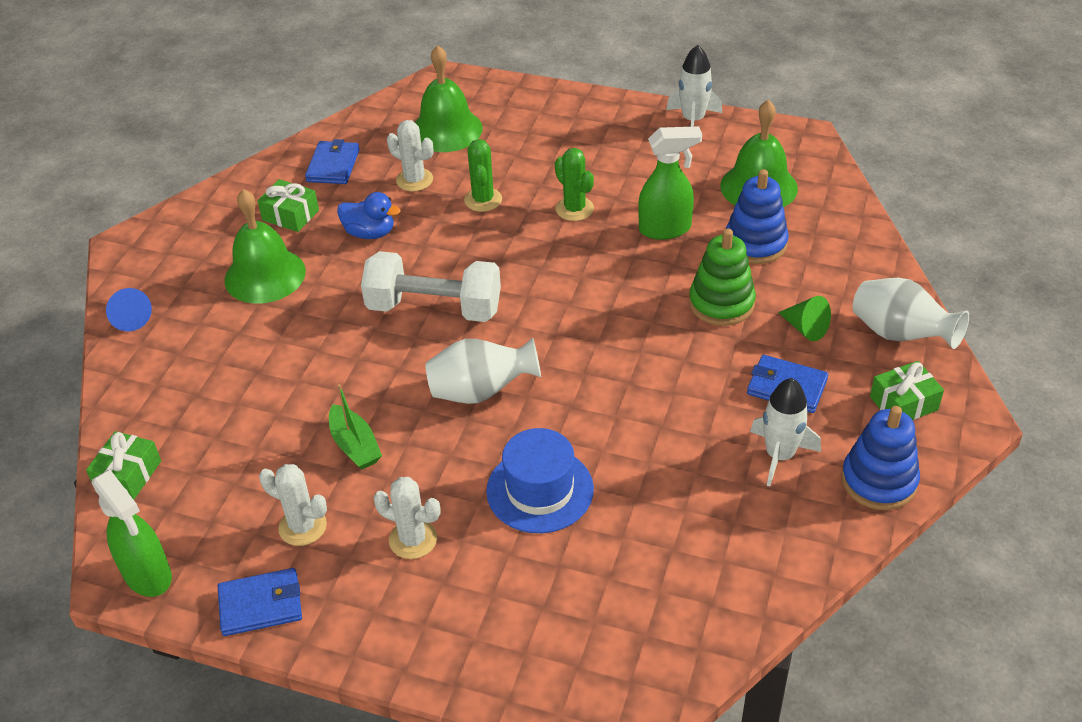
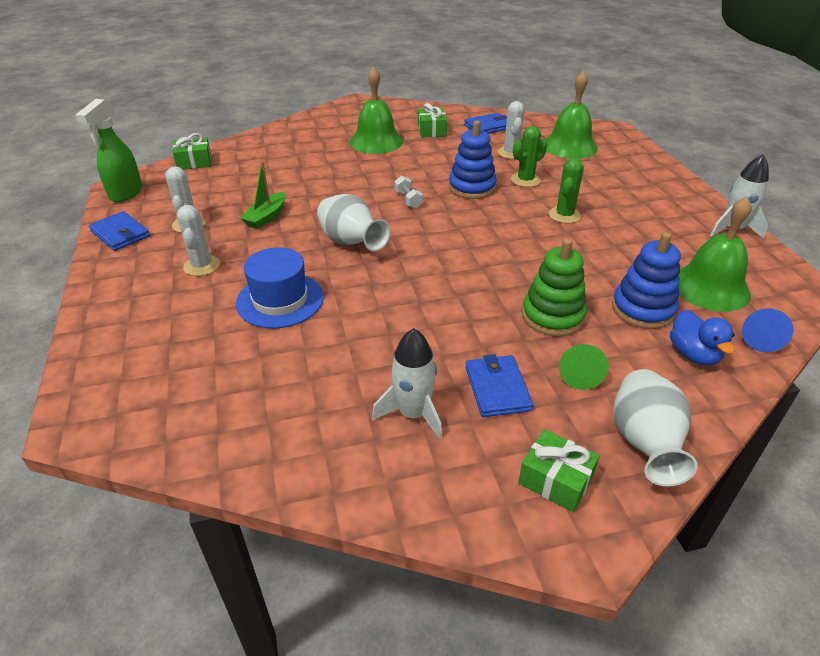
camera: 55 degrees right, 5 degrees down
blue cone [106,288,152,331] -> blue cone moved to [742,308,794,352]
blue duck [337,192,400,239] -> blue duck moved to [670,310,735,366]
white dumbbell [361,251,501,322] -> white dumbbell [394,176,423,208], size x0.41
green spray bottle [638,126,702,240] -> none
blue stacking toy [841,406,920,510] -> blue stacking toy moved to [449,120,497,199]

